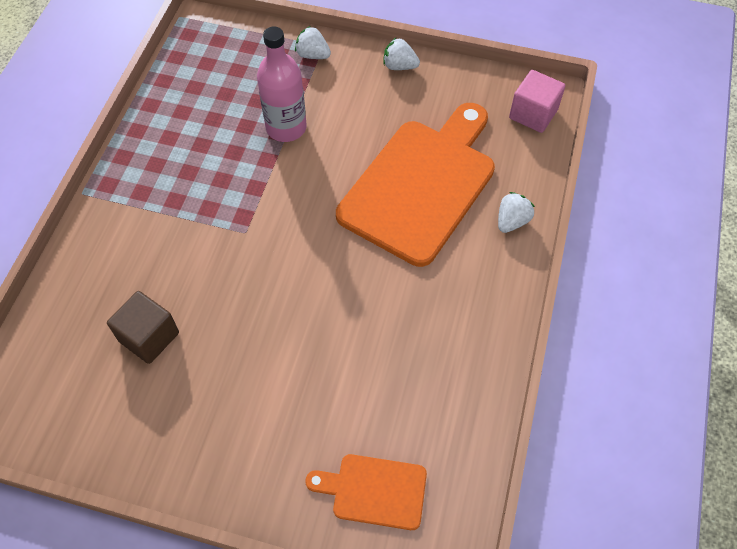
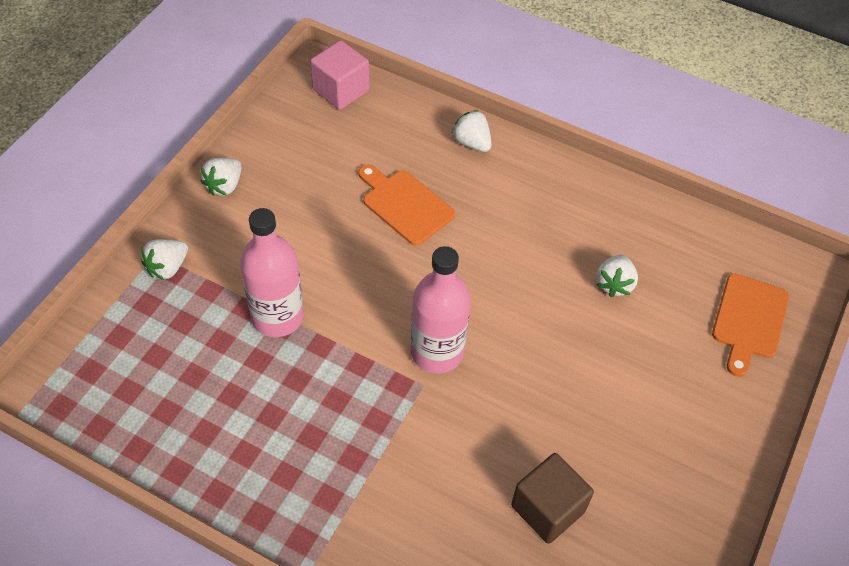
camera: 80 degrees left, 5 degrees down
orange cutting board [336,103,495,267] -> orange cutting board [359,165,455,246], size x0.48
none -> pink bottle [411,246,471,373]
none -> white strawberry [596,255,638,297]

